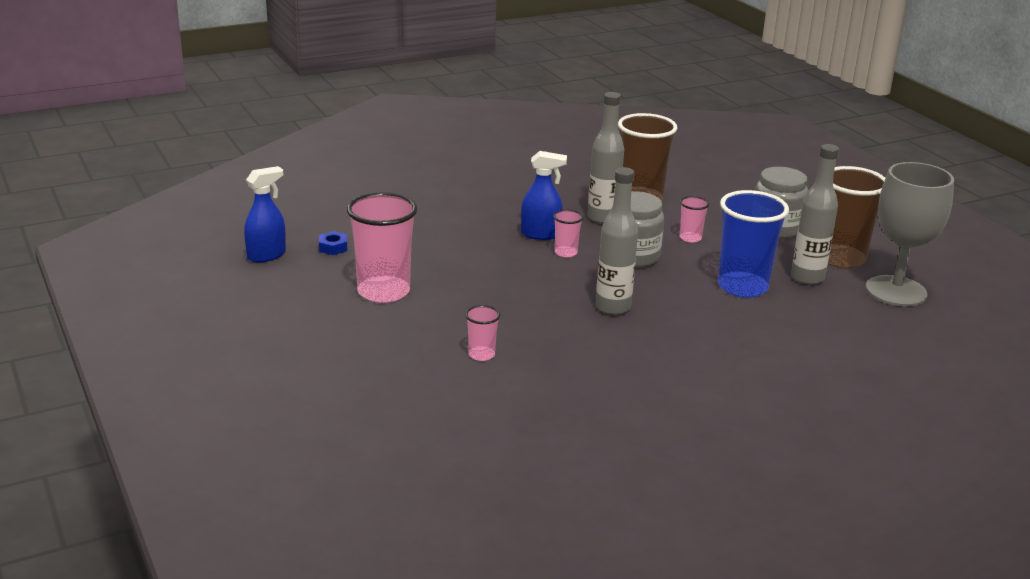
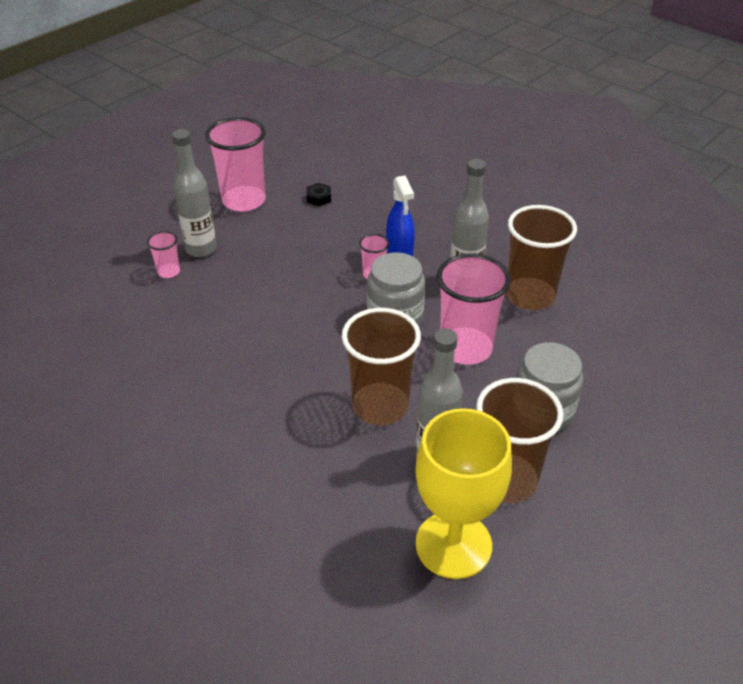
camera: 70 degrees right, 15 degrees up
blue spray bottle [244,166,286,262] -> none
blue nut [319,231,347,255] -> none
grey bottle [596,167,638,315] -> grey bottle moved to [172,129,217,257]
pink cup [680,196,709,243] -> pink cup [437,253,511,365], size x2.13
blue cup [718,190,789,298] -> brown cup [342,308,421,425]
grey goblet [866,162,954,307] -> yellow goblet [415,408,512,579]
none -> black nut [306,183,331,206]

